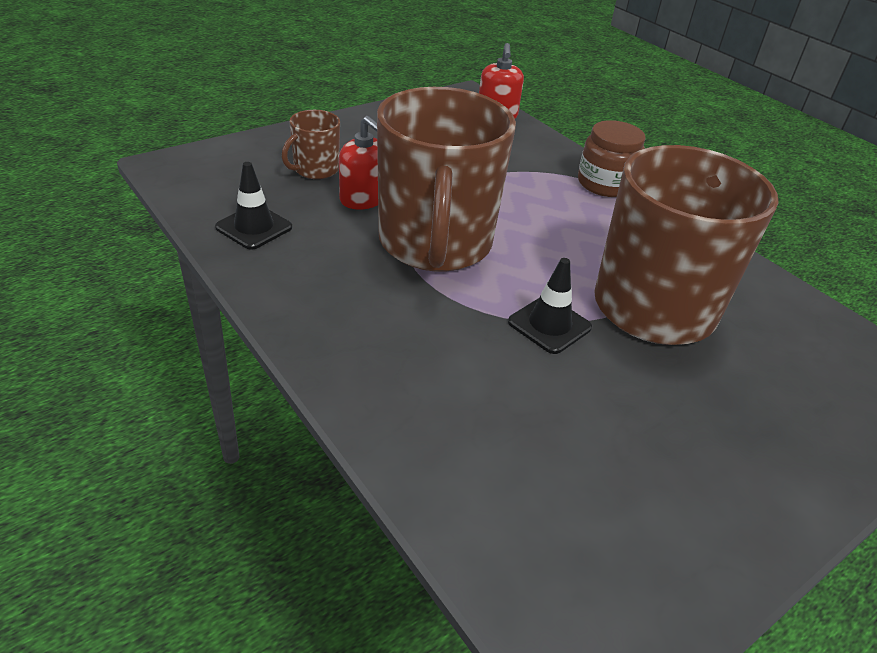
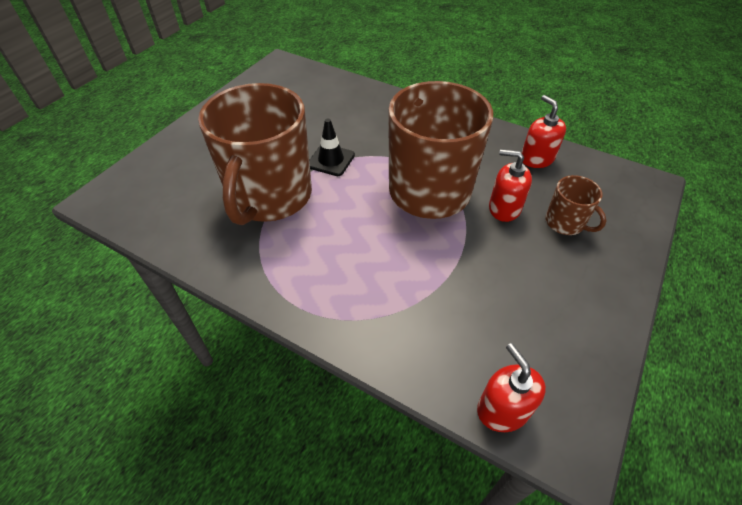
camera: 160 degrees right, 10 degrees up
black traffic cone [215,162,292,250] -> red soap dispenser [521,95,566,168]
brown mug [282,110,340,179] -> brown mug turned 120 degrees clockwise [545,175,606,235]
brown jar [578,120,646,197] -> none

